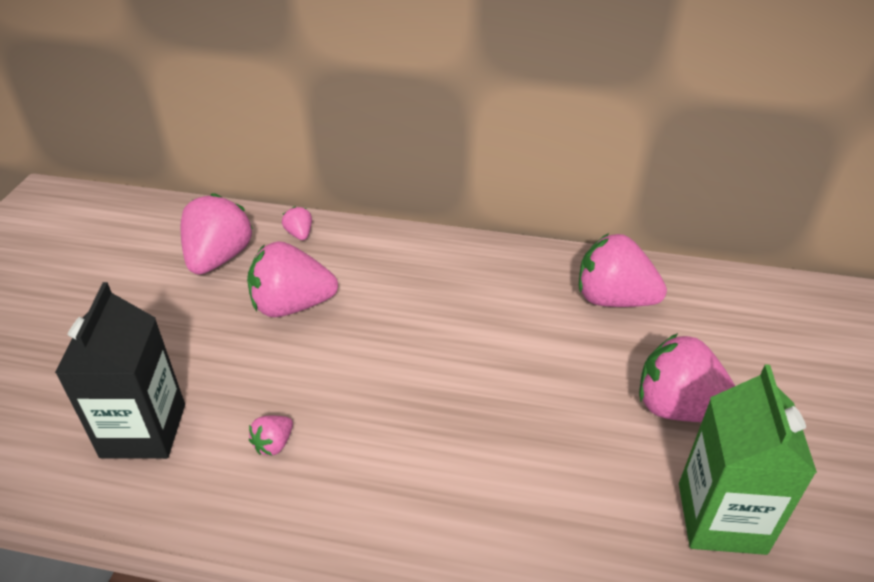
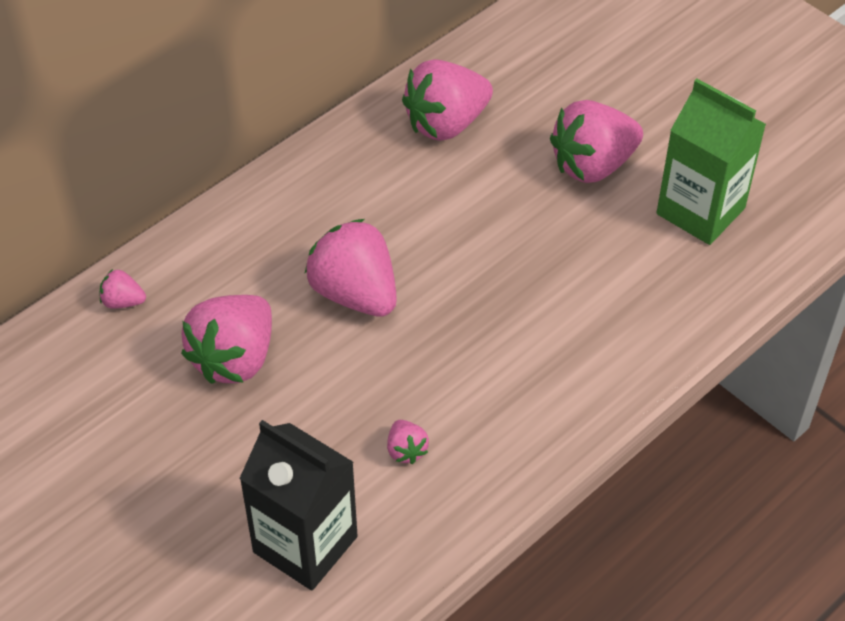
camera: 55 degrees left, 10 degrees up
pink strawberry [181,193,253,275] -> pink strawberry moved to [304,219,397,317]

